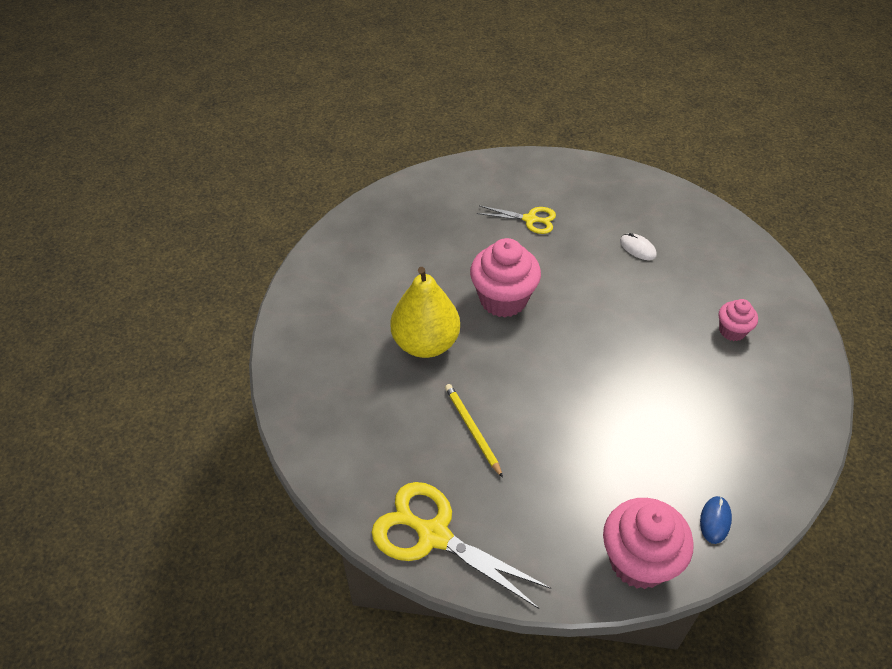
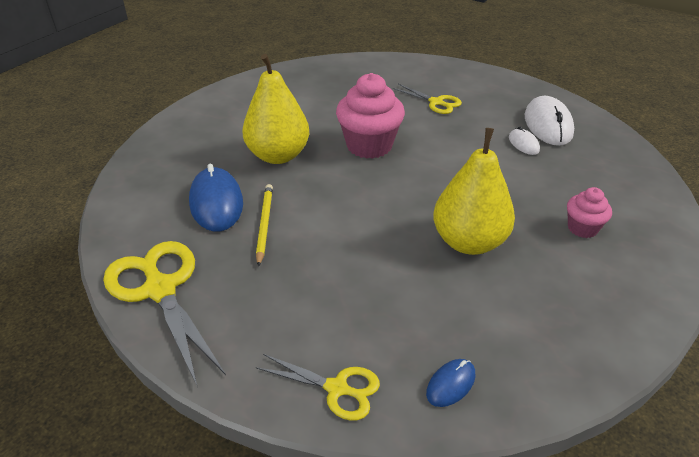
camera: 25 degrees right, 10 degrees down
pink cupcake [603,498,694,589] -> yellow scissors [256,354,380,421]
none -> blue mouse [189,164,243,232]
none -> yellow pear [433,128,515,255]
none -> white mouse [525,96,574,146]

